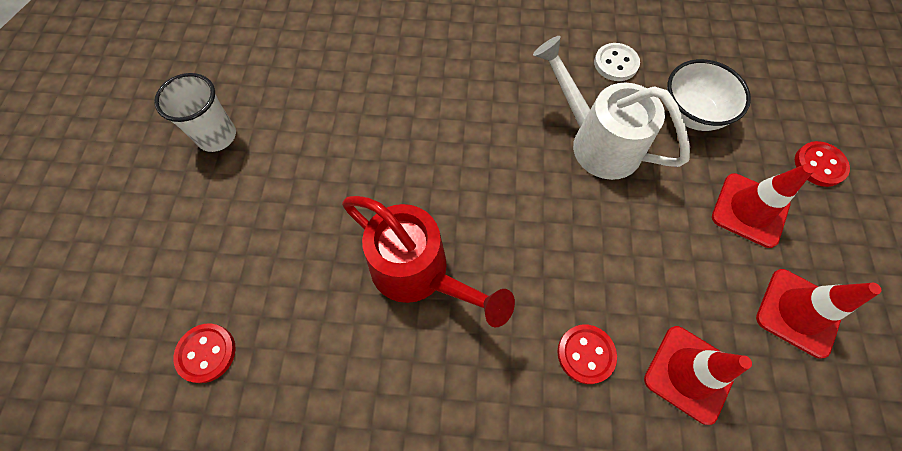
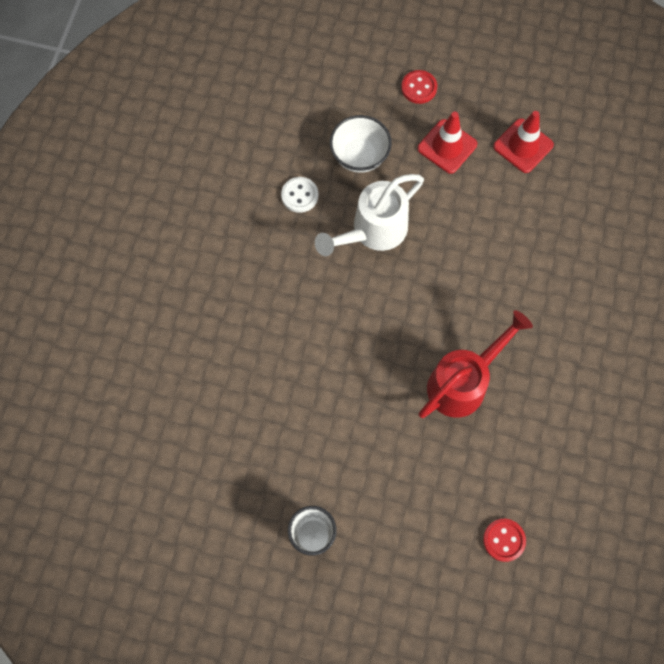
camera: 80 degrees left, 5 degrees up
red button [557,325,617,384] -> none
red traffic cone [644,326,752,425] -> none

